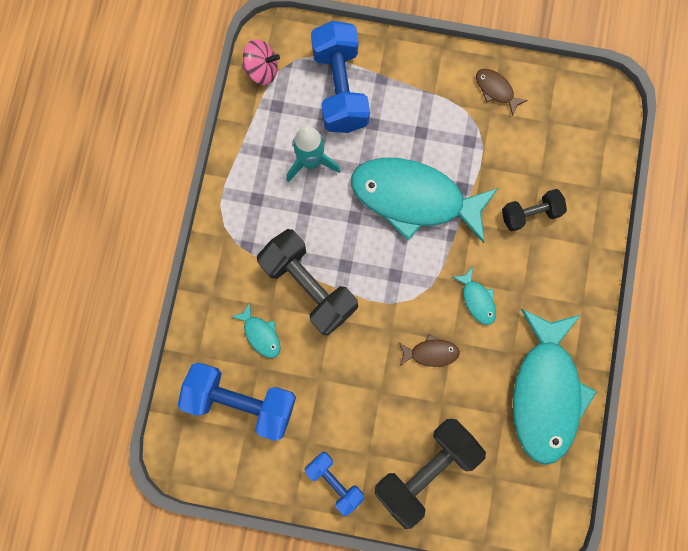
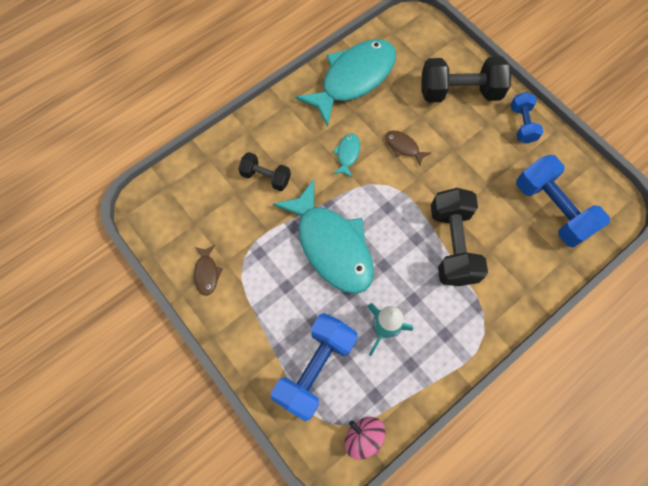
camera: 140 degrees left, 10 degrees down
turquoise fish [232,302,281,358] -> none

